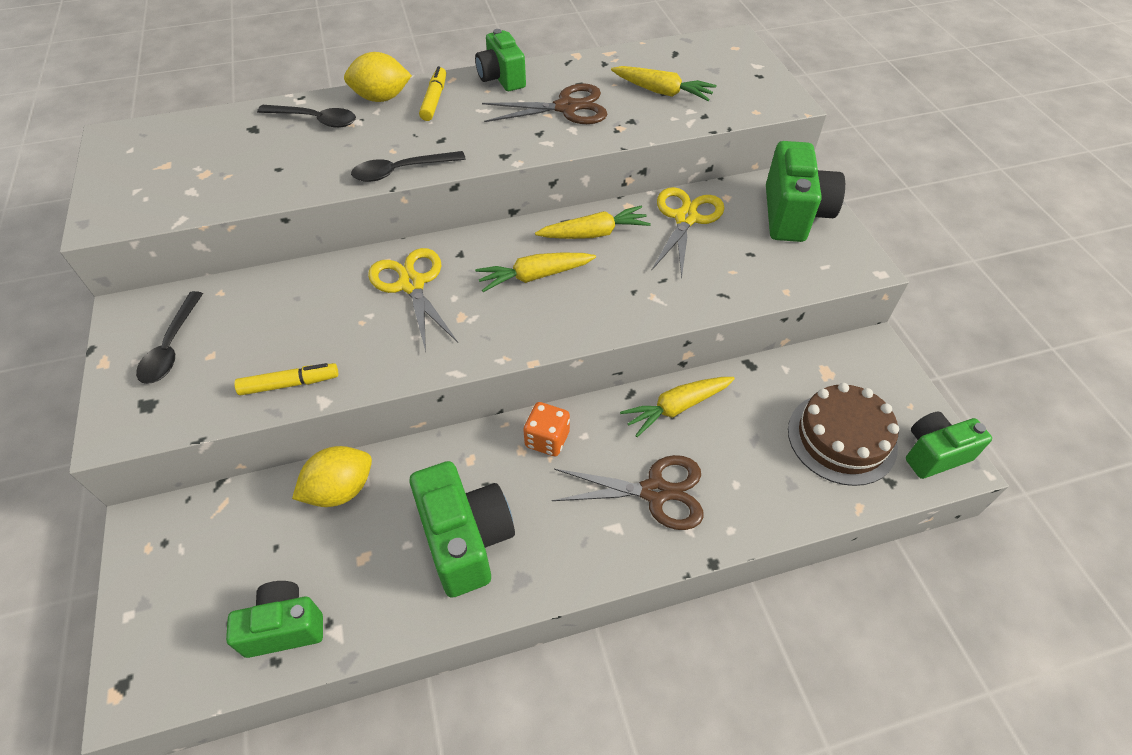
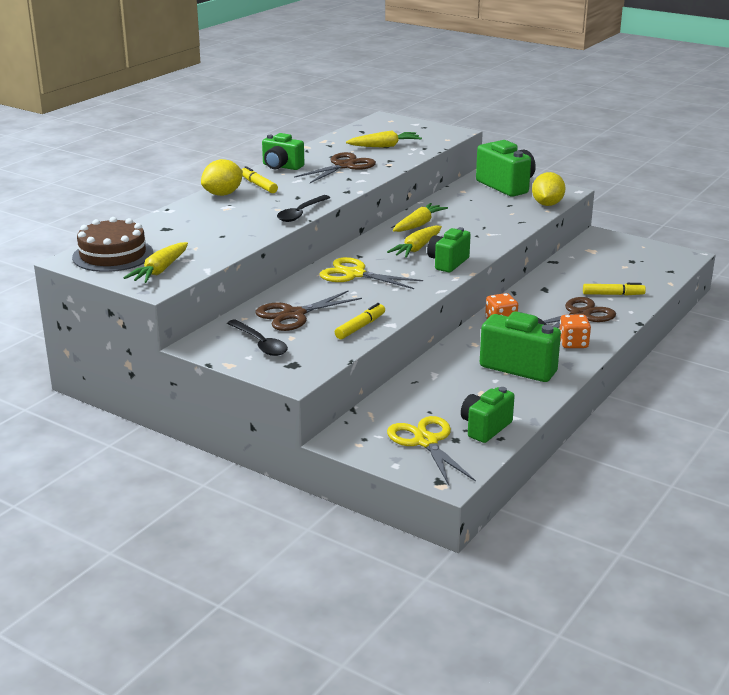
camera: 40 degrees left, 25 degrees down
black spoon [257,105,356,128] -> none
yellow lemon [292,446,372,507] -> yellow lemon moved to [532,172,566,206]
yellow carrot [620,377,735,437] -> yellow carrot moved to [124,242,188,283]
yellow scissors [651,187,725,279] -> yellow scissors moved to [387,416,476,485]
brown cake [788,383,899,486] -> brown cake moved to [72,217,153,272]
green camera [906,412,992,479] -> green camera moved to [427,227,471,272]
none -> brown scissors [255,291,362,331]
none -> orange dice [559,315,591,348]
none -> yellow marker [583,283,646,296]

